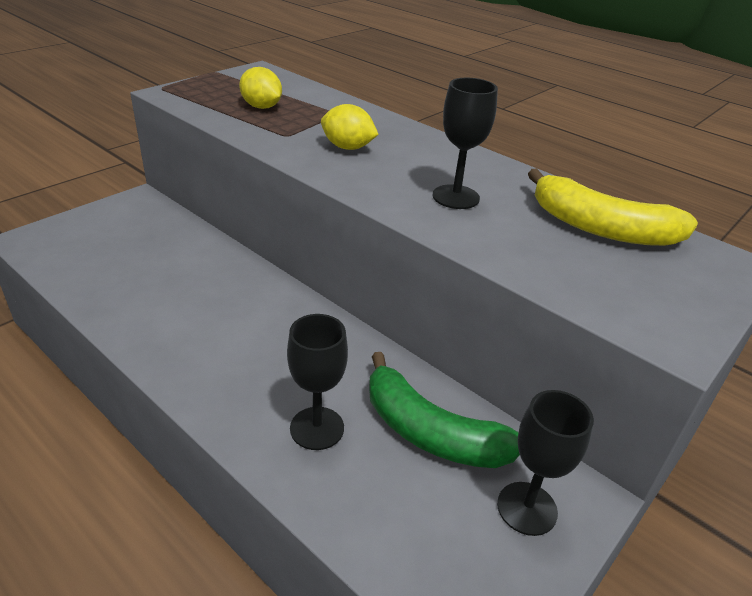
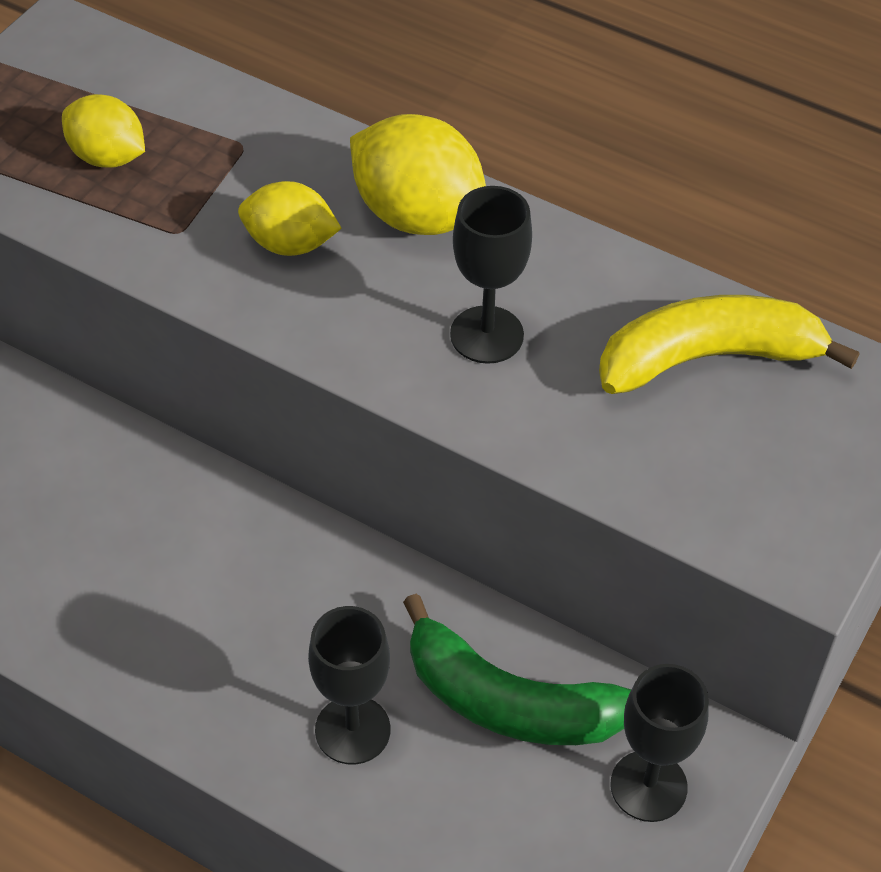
camera: 10 degrees left, 15 degrees up
yellow banana [528,169,698,246] -> yellow banana turned 150 degrees clockwise [599,295,859,394]
none -> yellow lemon [350,114,486,235]

